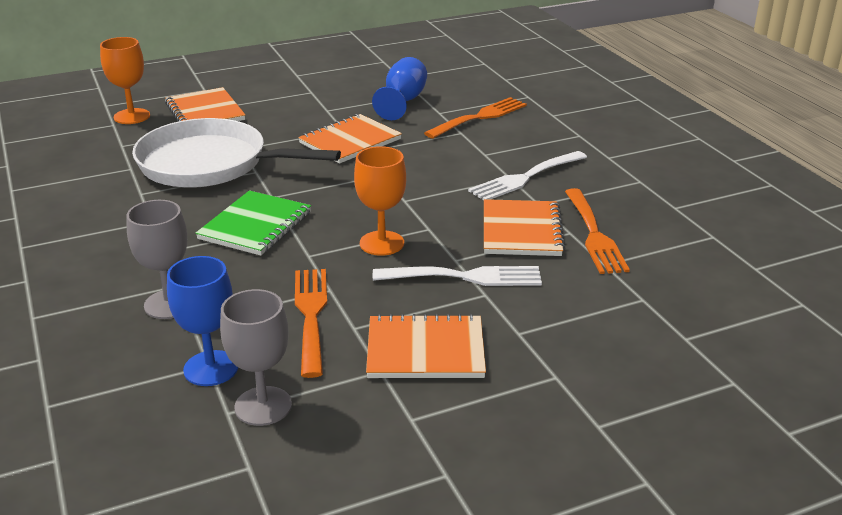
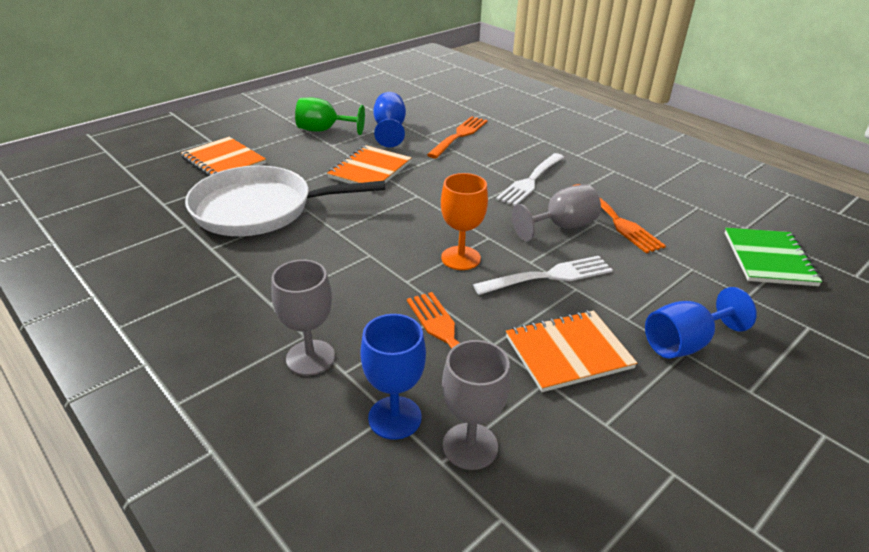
camera: 20 degrees left, 5 degrees up
orange goblet [100,37,150,124] -> none
green notebook [196,190,311,255] -> green notebook moved to [725,228,823,286]
orange notebook [484,199,565,256] -> grey goblet [512,184,601,241]
none -> green goblet [295,98,365,135]
none -> blue goblet [645,287,757,358]

